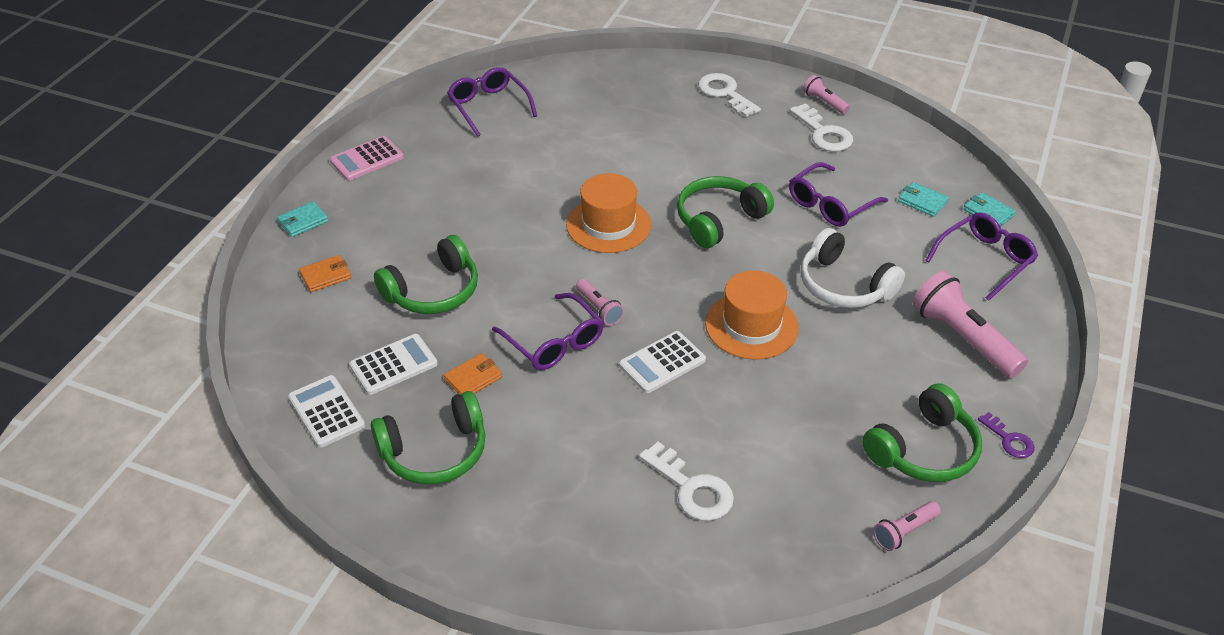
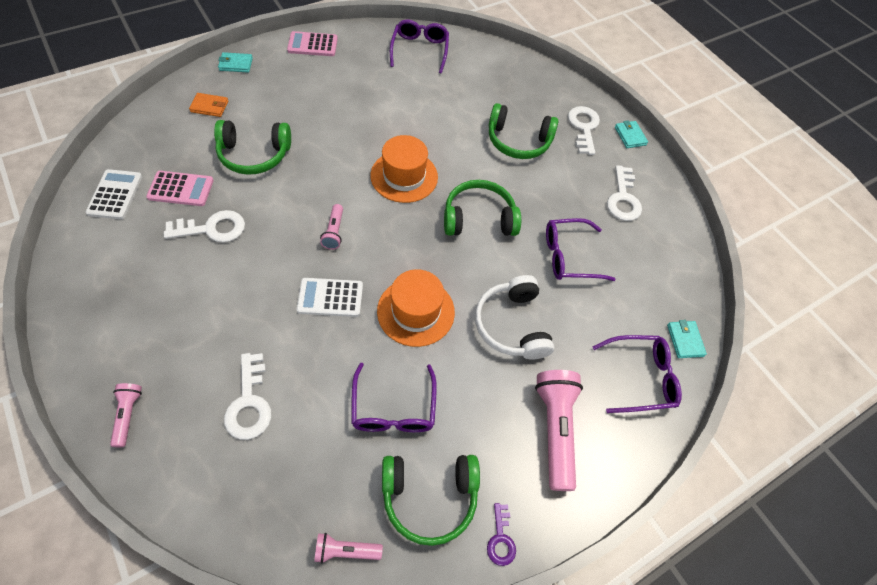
camera: 30 degrees right, 15 degrees up
white calculator [349,334,438,395] -> pink calculator [146,171,214,206]
green headphones [371,391,485,484] -> green headphones moved to [489,103,558,159]
orange wallet [444,353,502,394] -> white key [164,210,245,242]
purple glasses [492,293,604,370] -> purple glasses moved to [351,363,437,432]
pink flashlight [803,75,850,114] -> pink flashlight moved to [110,383,142,447]
turquoise wallet [898,182,949,217] -> turquoise wallet moved to [615,120,648,148]

